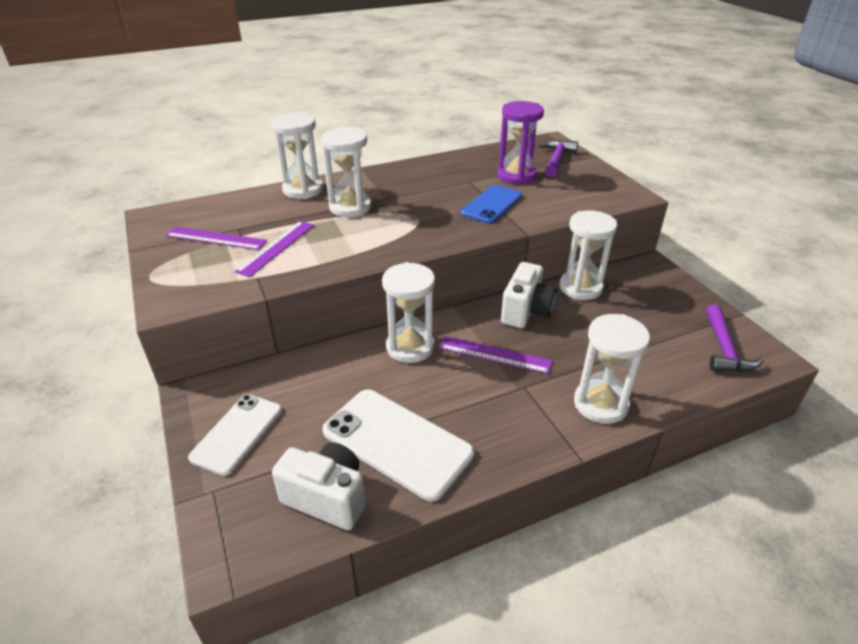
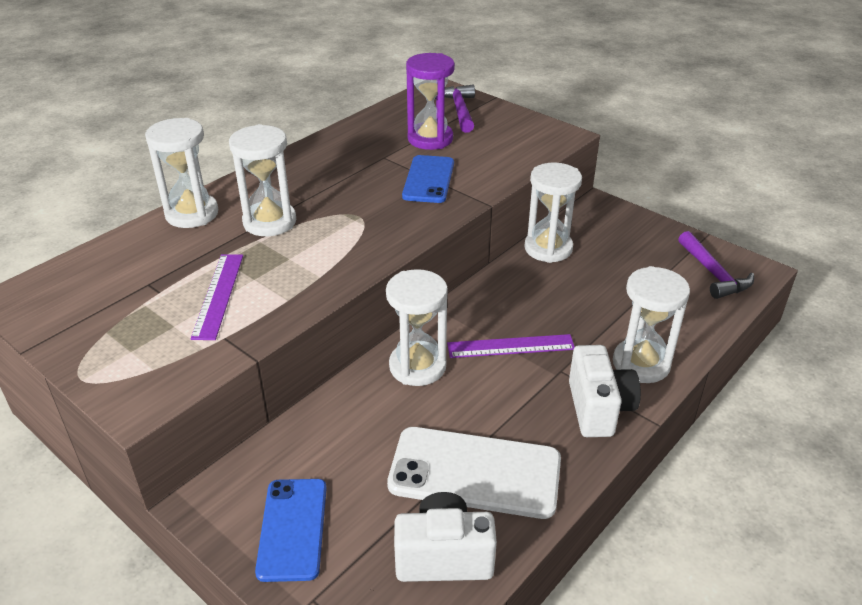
camera: 25 degrees left, 0 degrees up
purple ruler [165,227,267,250] -> none
white phone [188,394,282,476] -> blue phone [255,479,327,582]
white camera [501,262,557,328] -> white camera moved to [569,345,641,437]

